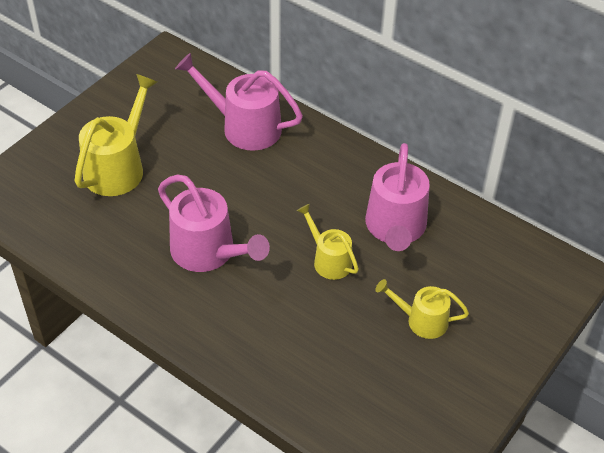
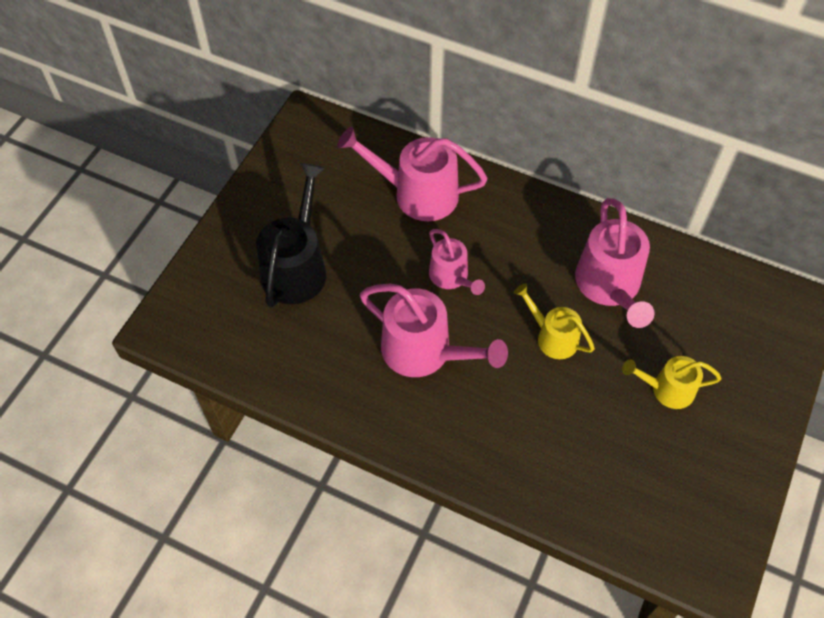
camera: 10 degrees left, 10 degrees up
yellow watering can [75,74,158,196] -> black watering can [256,163,326,308]
none -> pink watering can [429,229,485,295]

